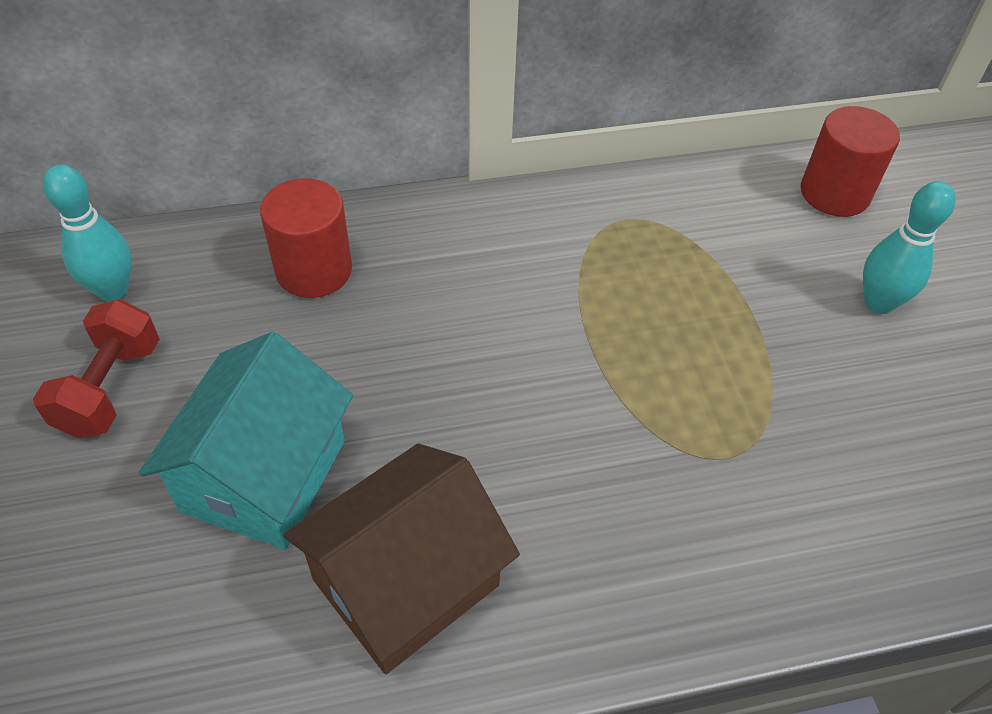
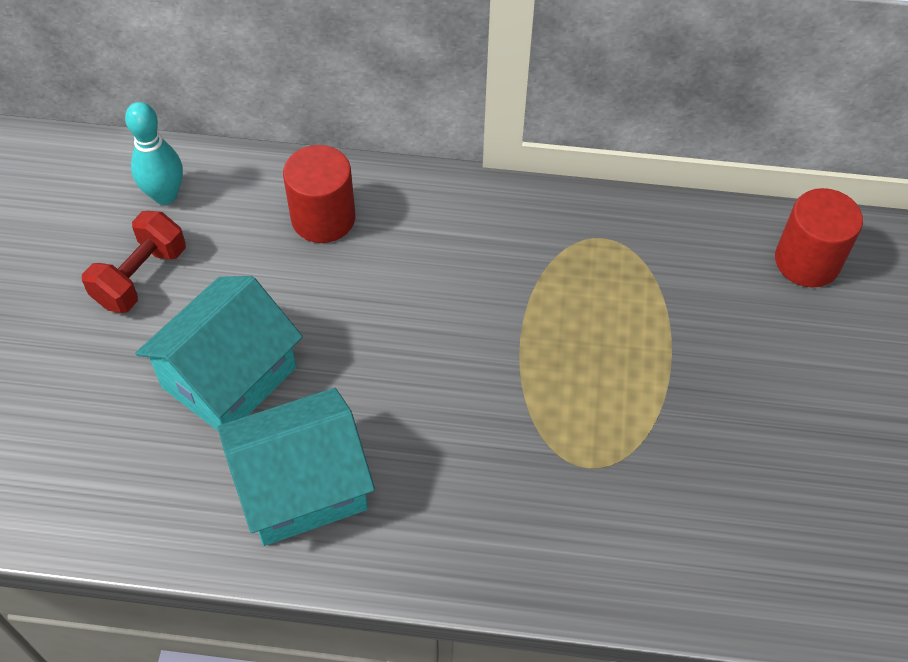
camera: 20 degrees right, 5 degrees up
brown house [284,443,520,674] -> turquoise house [218,388,375,546]
turquoise bowling pin [863,181,956,314] -> none

